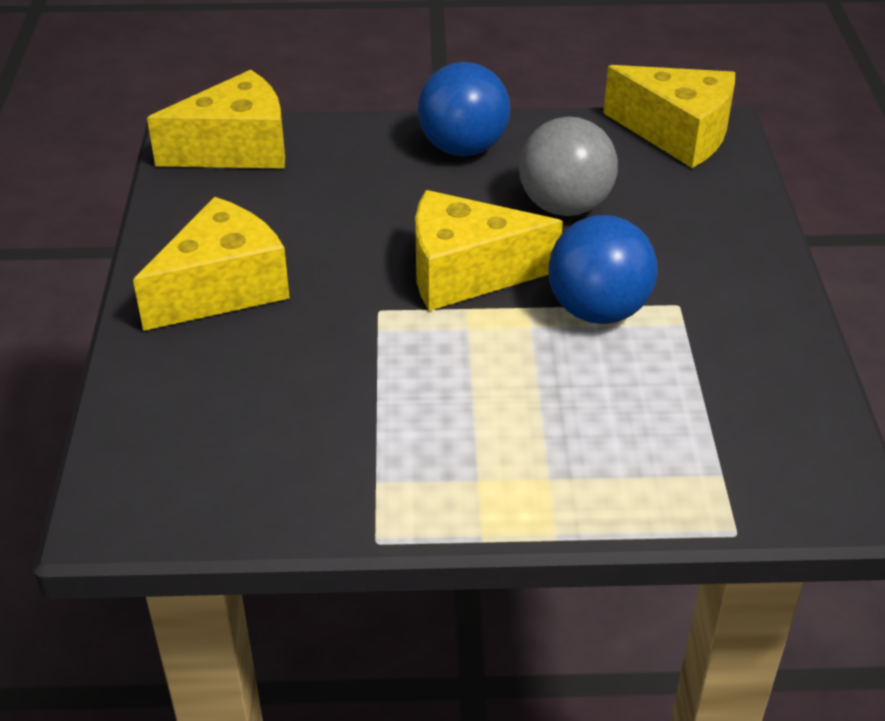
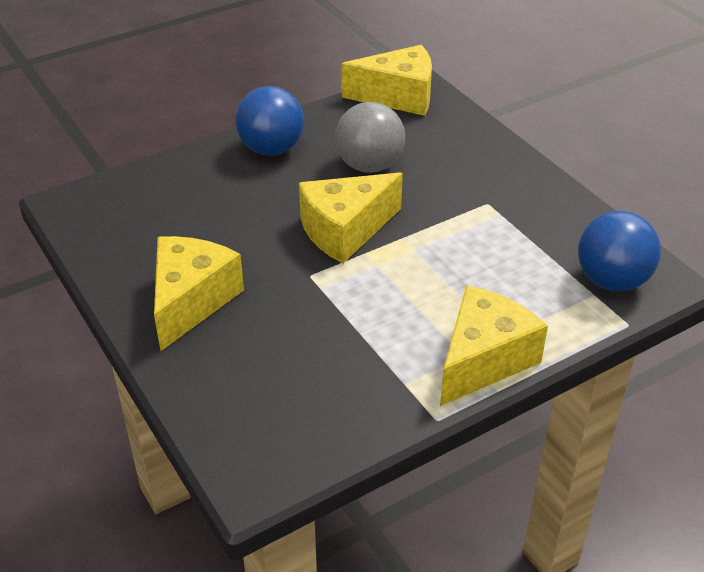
camera: 30 degrees left, 0 degrees up
yellow cheese [147,70,285,168] -> yellow cheese moved to [440,285,548,406]
blue ball [548,215,658,324] -> blue ball moved to [578,211,661,291]

